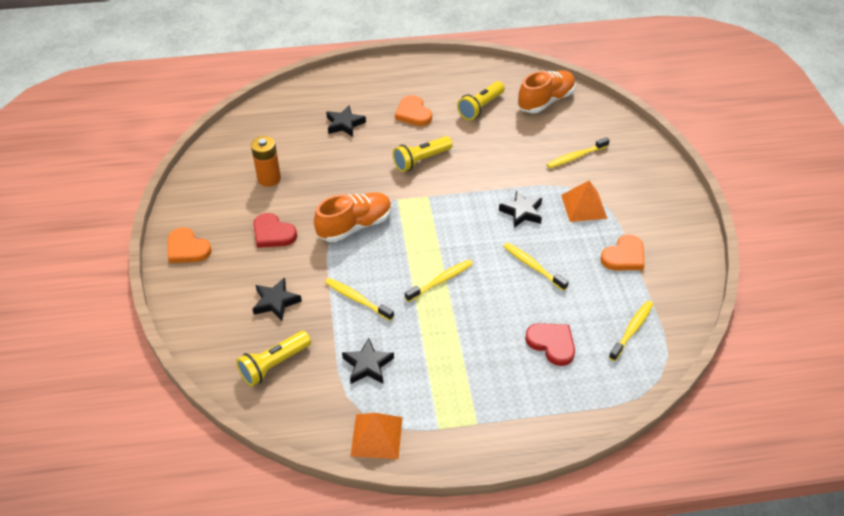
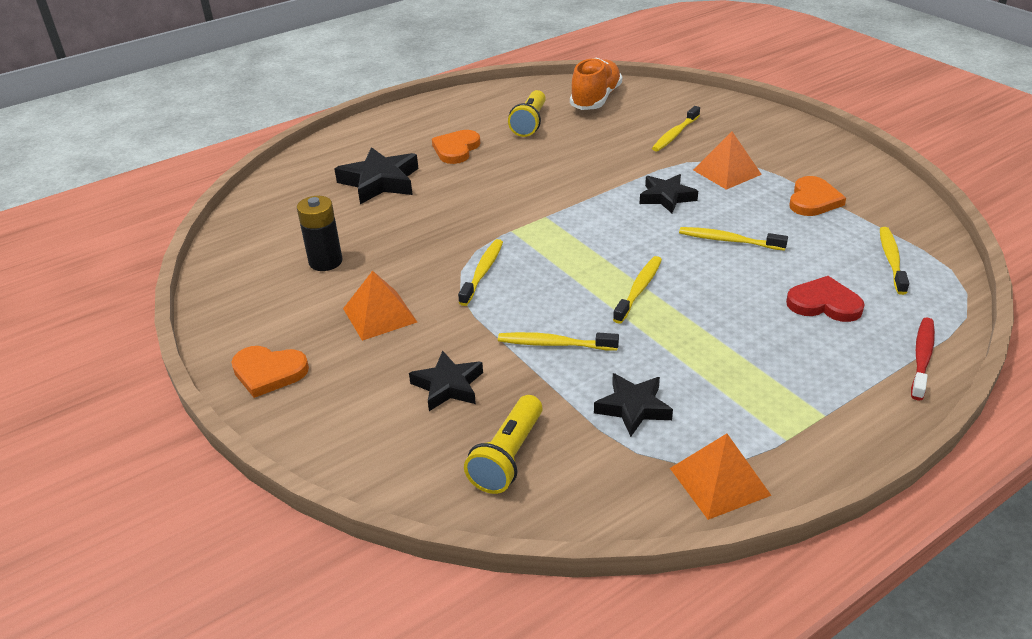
camera: 25 degrees left, 10 degrees down
orange battery [251,136,281,187] -> black battery [297,196,343,271]
red heart [253,213,297,248] -> orange pyramid [343,271,417,341]
orange shoe [314,192,392,242] -> yellow toothbrush [458,239,503,306]
black star [326,105,366,137] -> black star [334,147,418,204], size x1.51
yellow flashlight [393,136,453,172] -> none
orange heart [395,95,432,126] -> orange heart turned 75 degrees clockwise [432,130,481,164]
none -> red toothbrush [911,318,935,400]

